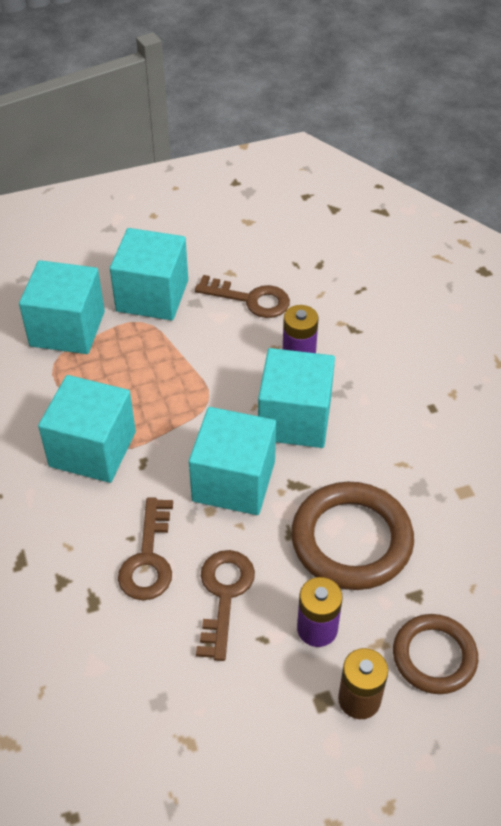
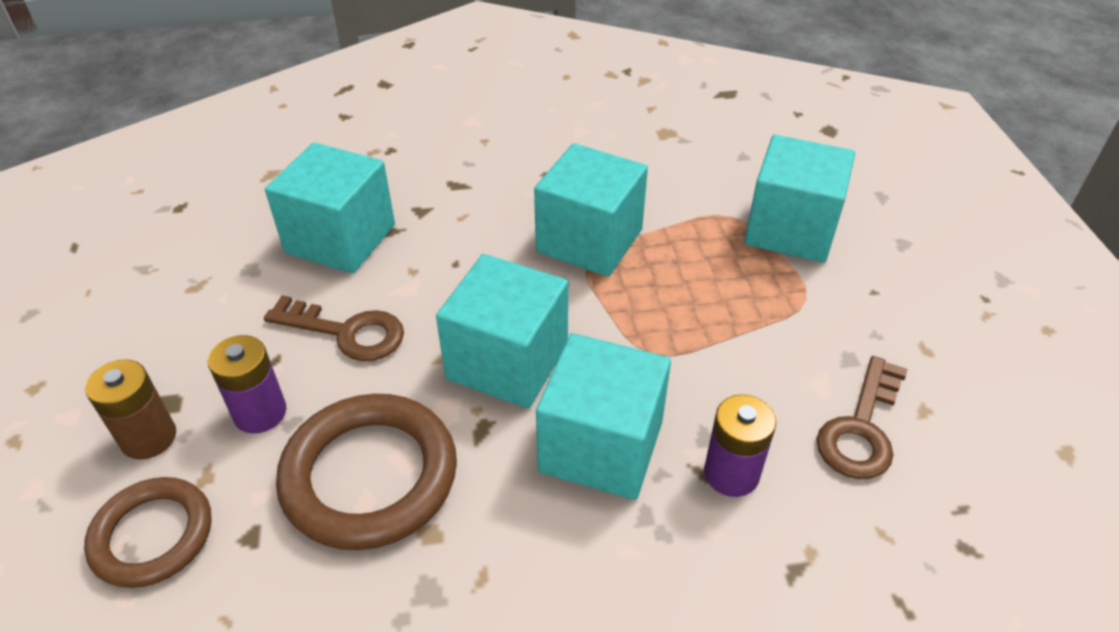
camera: 100 degrees right, 5 degrees down
turquoise cube [110,228,188,320] -> turquoise cube moved to [265,143,395,274]
brown key [118,498,173,600] -> none

